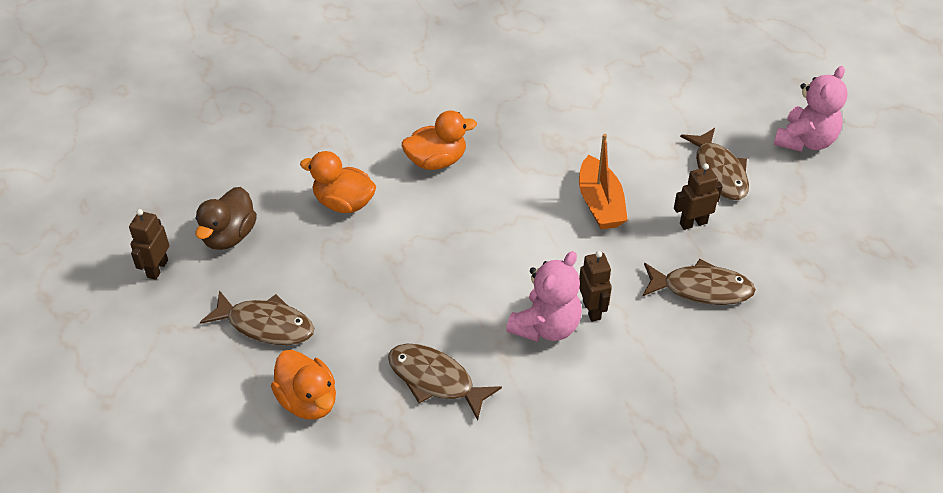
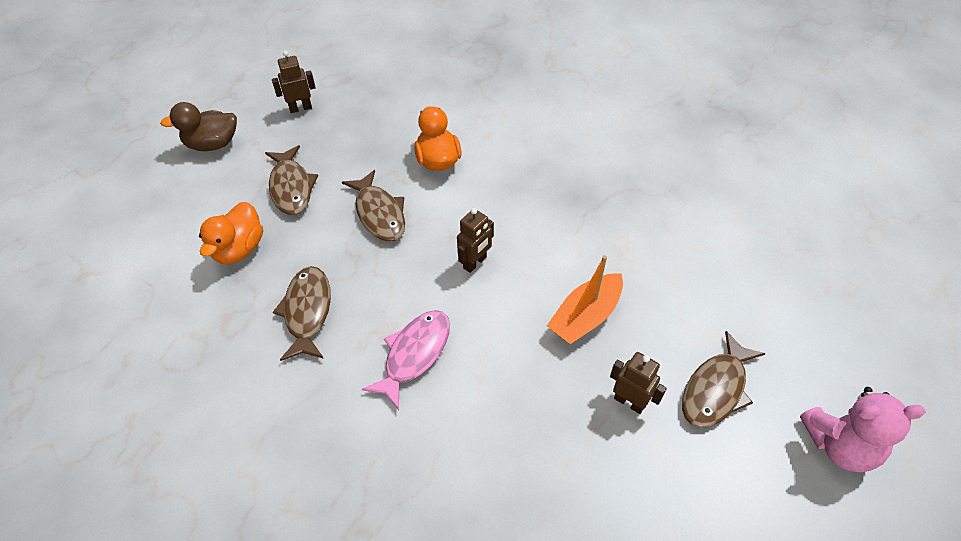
camera: 55 degrees right, 5 degrees up
brown duck [195,187,257,250] -> brown duck moved to [160,102,237,151]
orange duck [402,110,477,170] -> none
pink teddy bear [506,251,582,342] -> pink fish [362,310,450,410]
brown robot [579,251,612,322] -> brown robot moved to [457,208,494,273]
brown fish [643,259,756,305] -> brown fish moved to [342,170,405,242]

